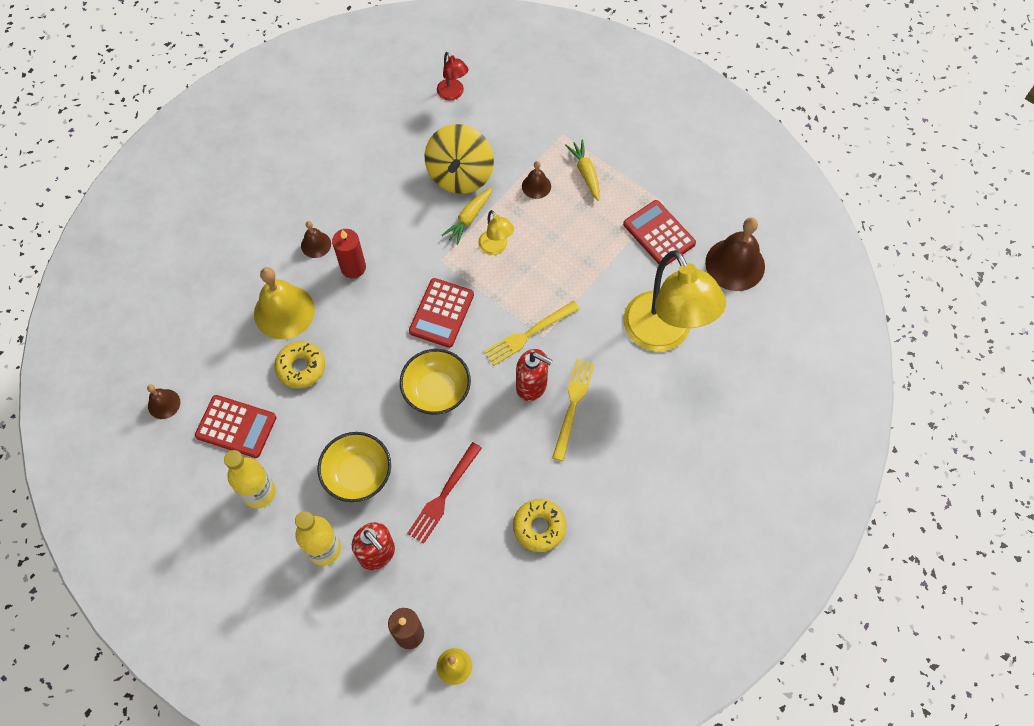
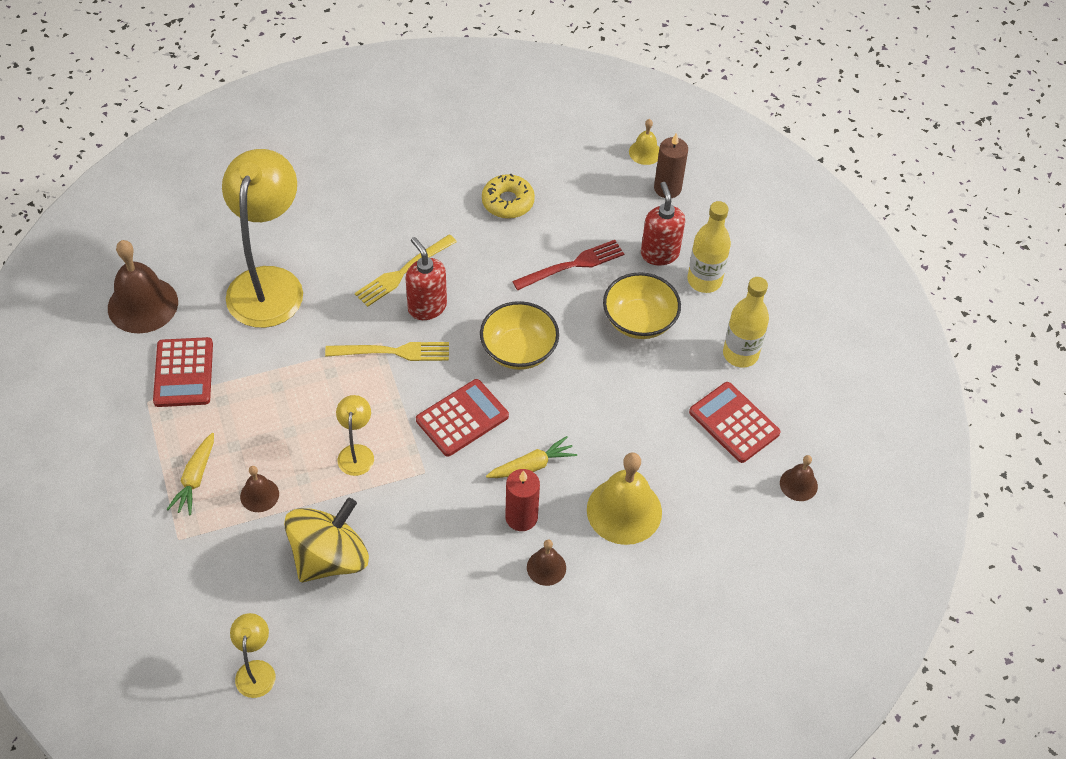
camera: 150 degrees left, 10 degrees down
yellow donut [274,341,325,389] -> none
red lamp [437,52,468,101] -> yellow lamp [230,613,276,698]
yellow carrot [442,187,493,245] -> yellow carrot moved to [486,436,577,478]

